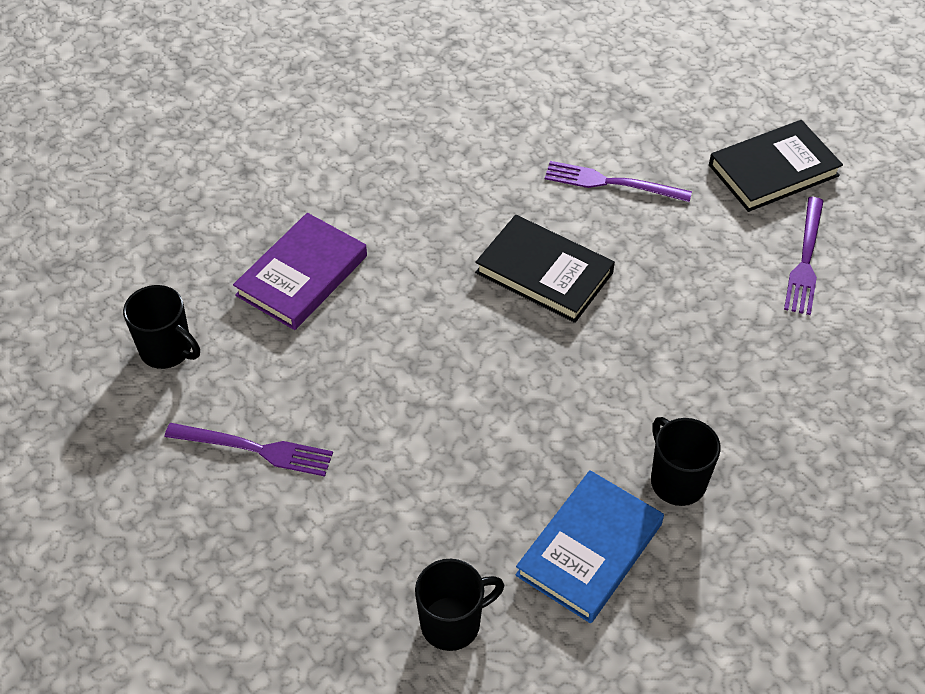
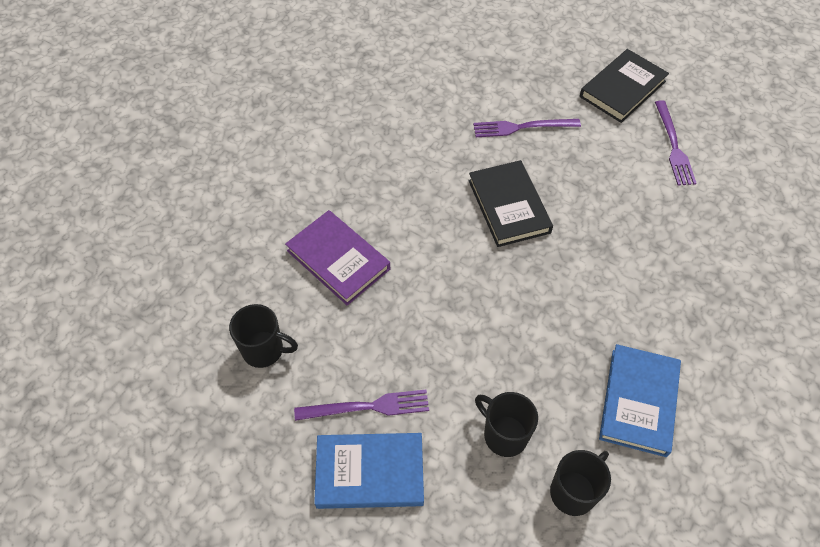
camera: 20 degrees left, 5 degrees up
purple book [233,213,367,330] -> purple book turned 60 degrees counterclockwise [285,210,390,306]
black book [475,215,615,323] -> black book turned 60 degrees clockwise [468,160,553,247]
black mug [651,417,721,506] -> black mug moved to [475,392,538,457]
none -> blue book [314,433,424,509]

